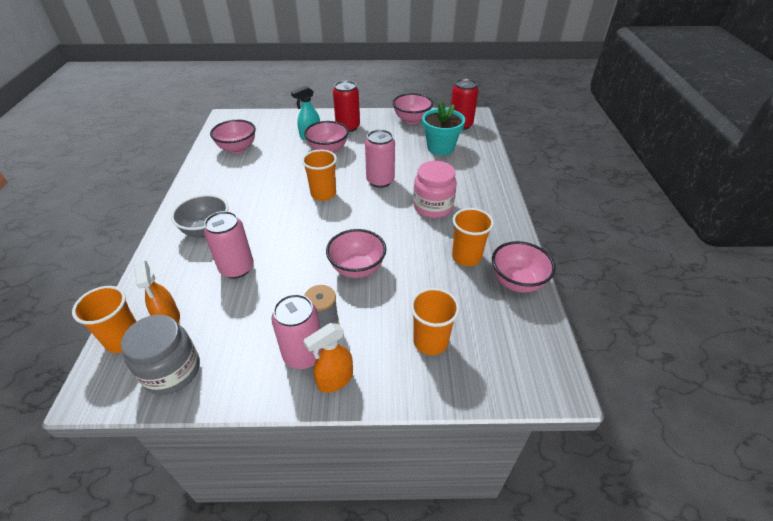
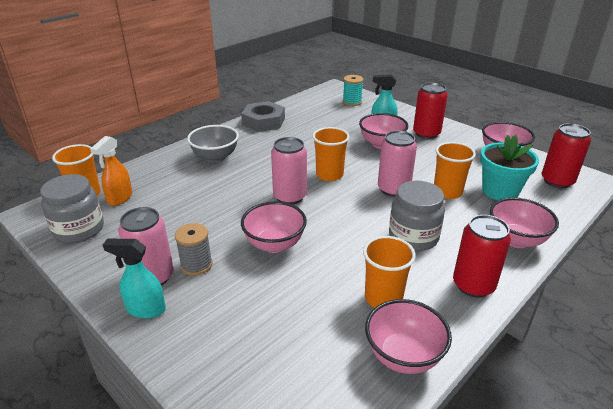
camera: 45 degrees right, 10 degrees down
pink can [204,211,254,278] -> pink can moved to [271,137,307,204]
pink bowl [210,120,256,154] -> pink bowl moved to [490,197,559,248]
orange spray bottle [303,323,353,393] -> turquoise spray bottle [103,239,166,319]
orange cup [410,288,460,355] -> orange cup moved to [434,142,476,199]
pink jar [413,161,457,218] -> grey jar [389,181,445,251]
none -> grey nut [241,101,285,132]
none -> turquoise spool [343,75,363,106]
none -> red can [453,215,511,298]

